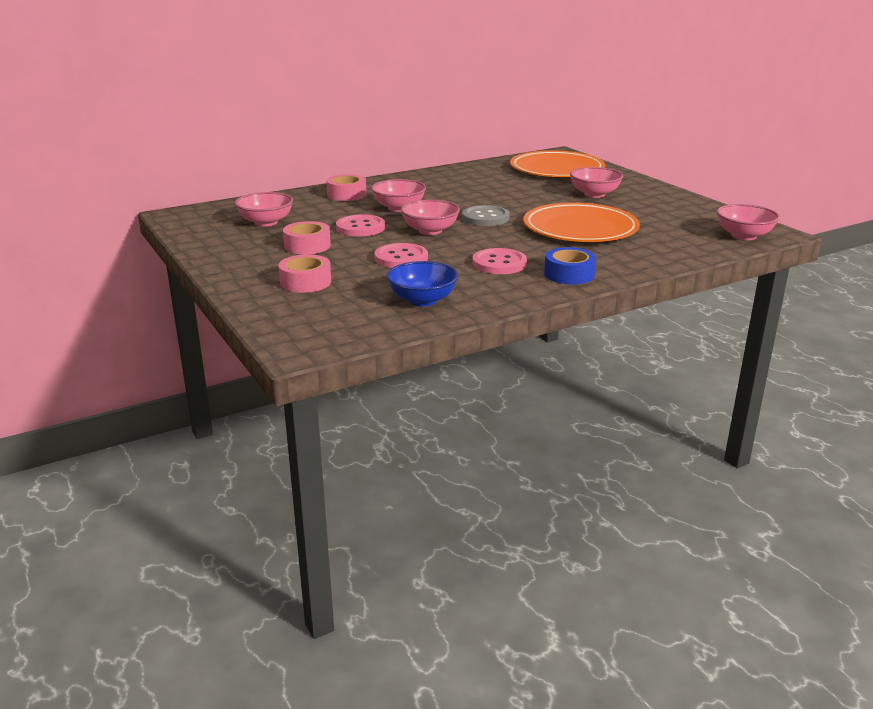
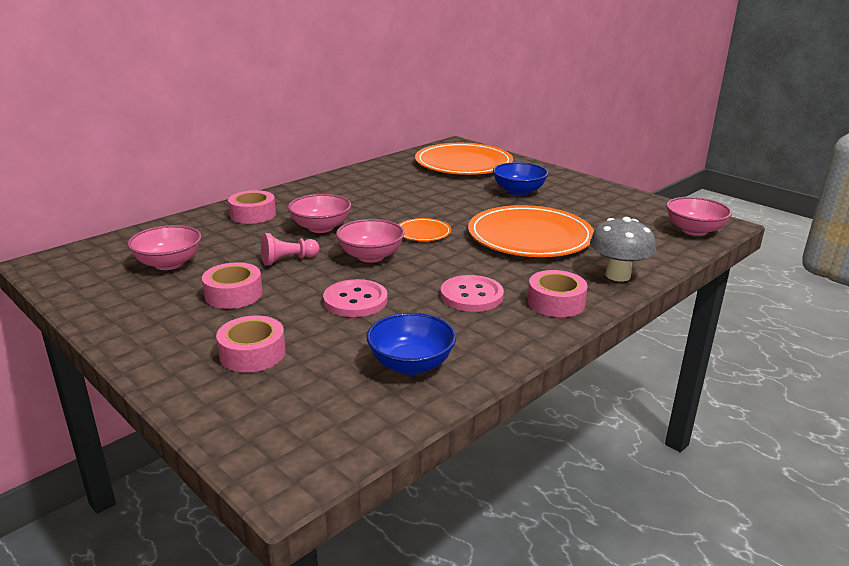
camera: 15 degrees left, 0 degrees up
pink button [336,214,385,236] -> pink pawn [261,233,320,266]
grey button [462,205,510,226] -> orange plate [398,218,451,241]
blue tape [544,247,596,284] -> pink tape [527,270,588,317]
pink bowl [570,167,623,198] -> blue bowl [493,162,548,196]
none -> grey mushroom [590,217,656,282]

